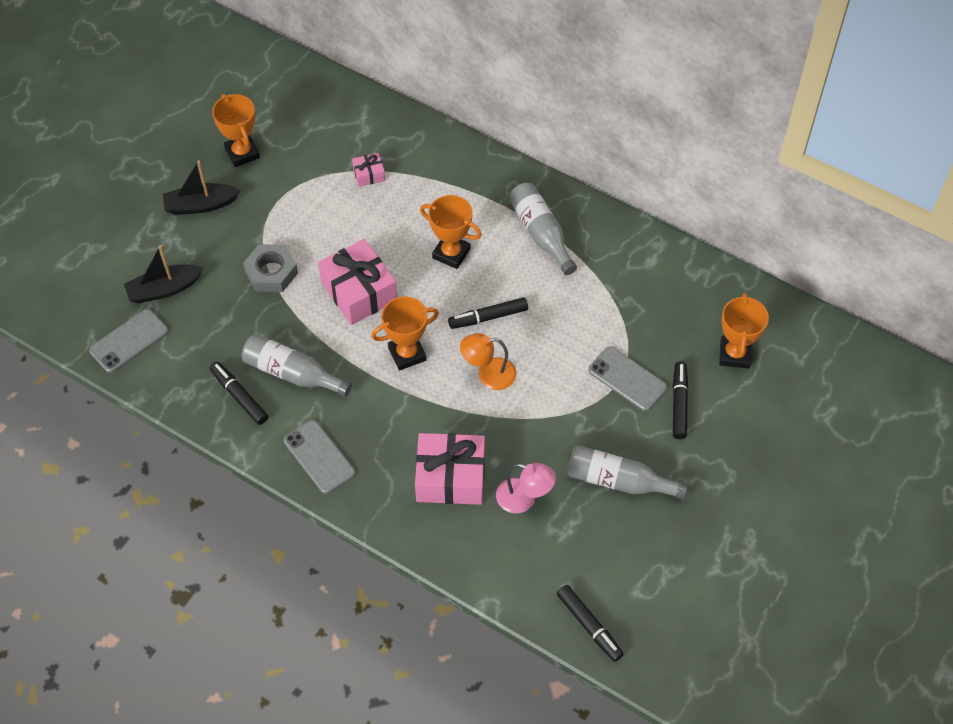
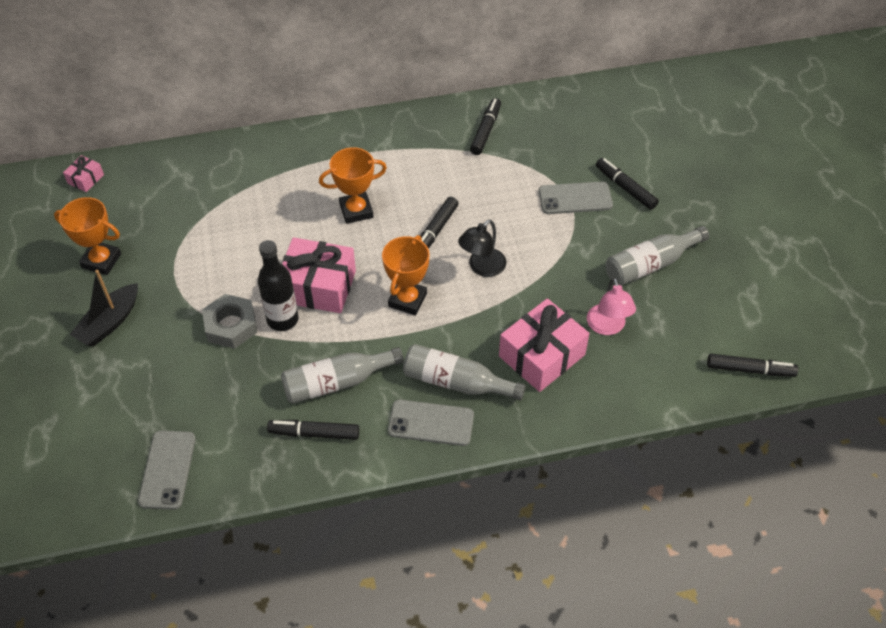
camera: 45 degrees left, 5 degrees down
black boat [124,245,204,303] -> none
pink gift [352,153,385,187] -> pink gift moved to [63,155,104,192]
orange lamp [460,333,517,390] -> black lamp [458,220,506,277]
pink lamp [496,463,556,513] -> pink lamp turned 105 degrees clockwise [587,278,636,335]
grey bottle [509,183,577,275] -> grey bottle moved to [403,344,526,401]
orange trophy [719,293,769,368] -> none
none -> black bottle [258,240,298,331]
none -> black marker [470,98,501,155]

